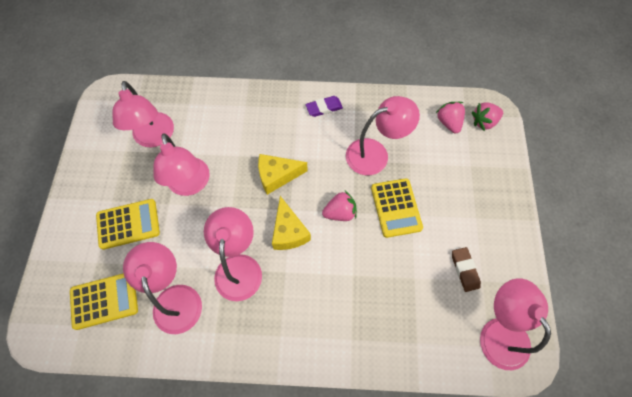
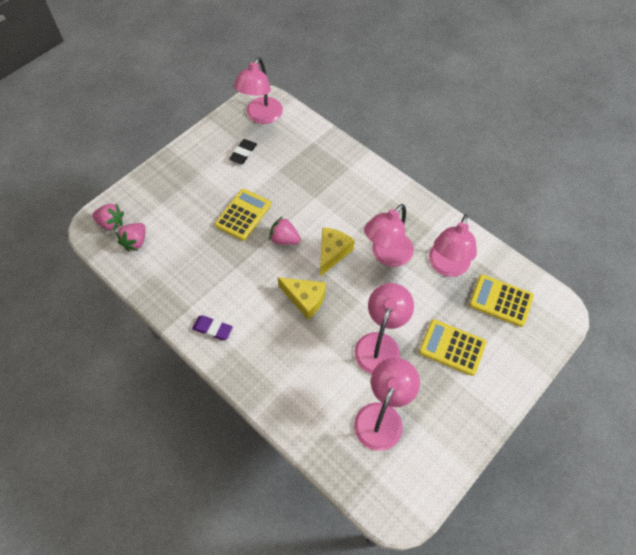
camera: 140 degrees left, 5 degrees down
pink lamp [346,96,420,175] -> none
brown eraser [452,247,481,292] -> black eraser [229,139,257,164]

